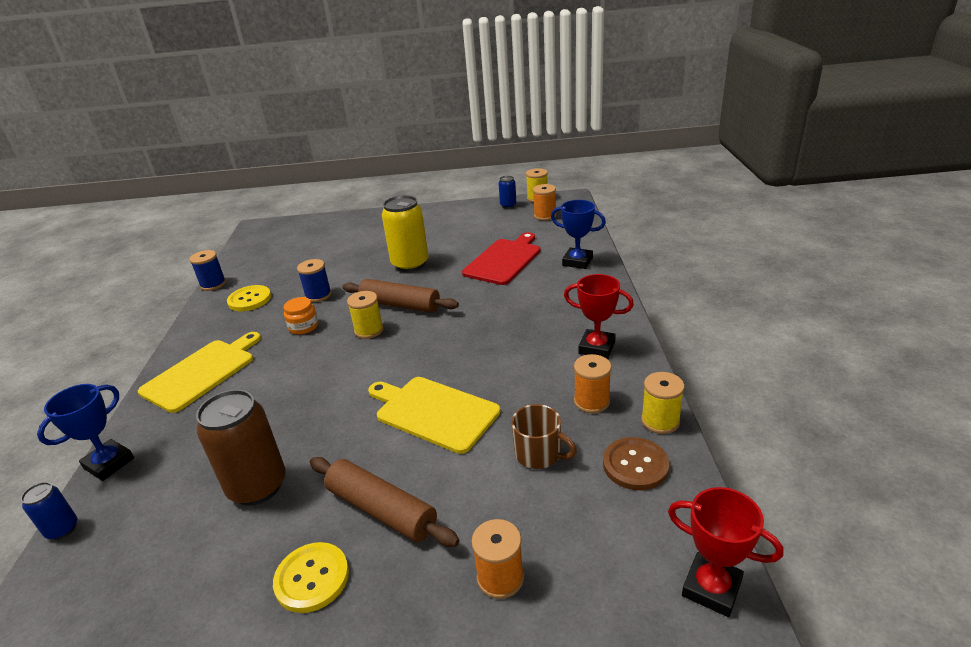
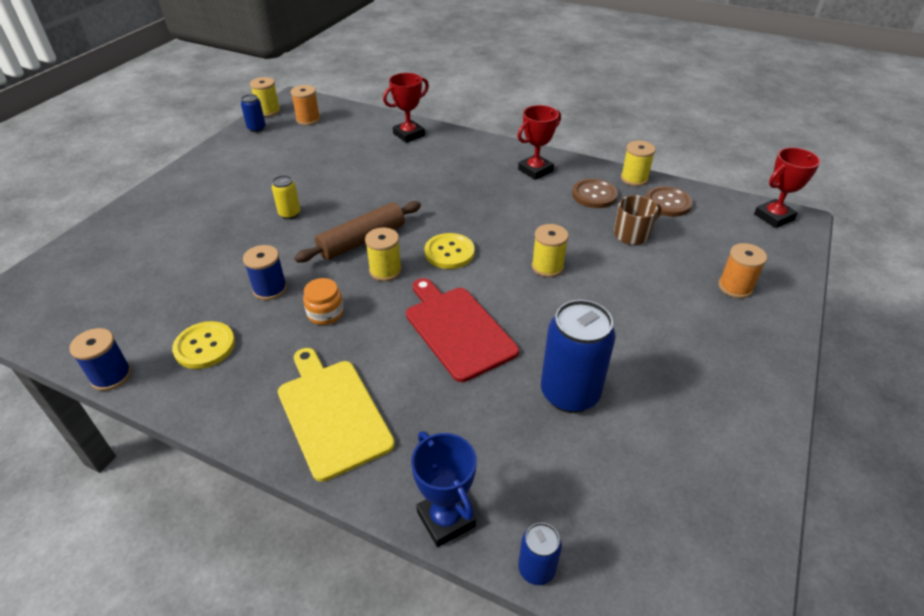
camera: 65 degrees left, 10 degrees up
brown can [196,390,286,506] -> blue can [541,300,616,413]
yellow button [273,542,349,613] -> yellow button moved to [425,233,475,269]
brown rolling pin [310,457,460,547] -> none
yellow cutting board [368,377,500,454] -> yellow spool [532,224,569,277]
yellow can [382,195,429,272] -> yellow can [272,175,301,219], size x0.50
red cutting board [462,232,541,285] -> red cutting board moved to [406,278,519,382]
blue trophy [551,200,606,269] -> red trophy [383,73,429,143]
orange spool [574,354,612,413] -> brown button [572,179,618,208]

